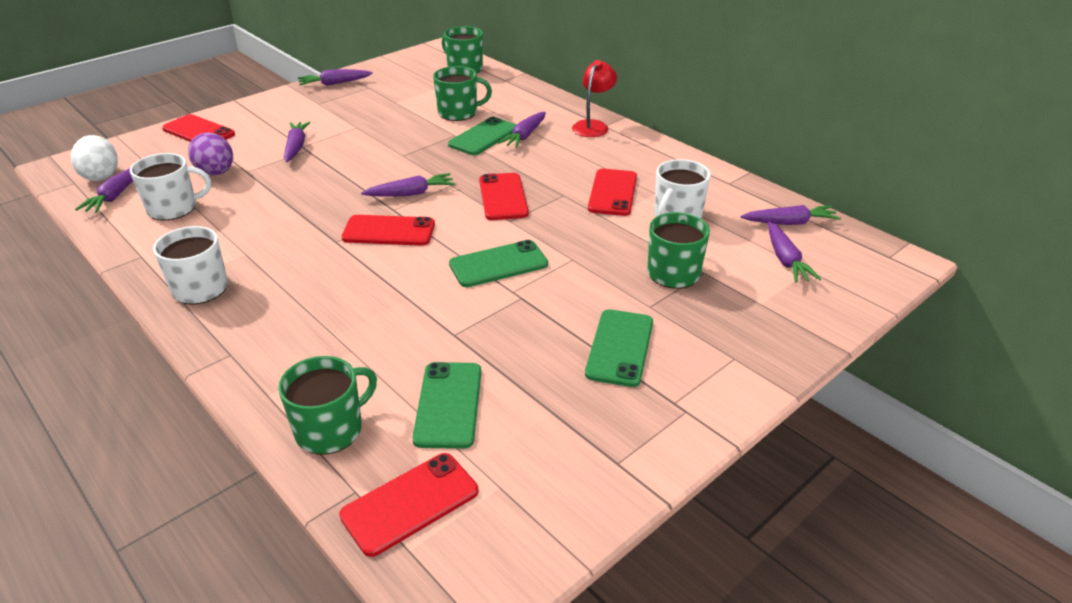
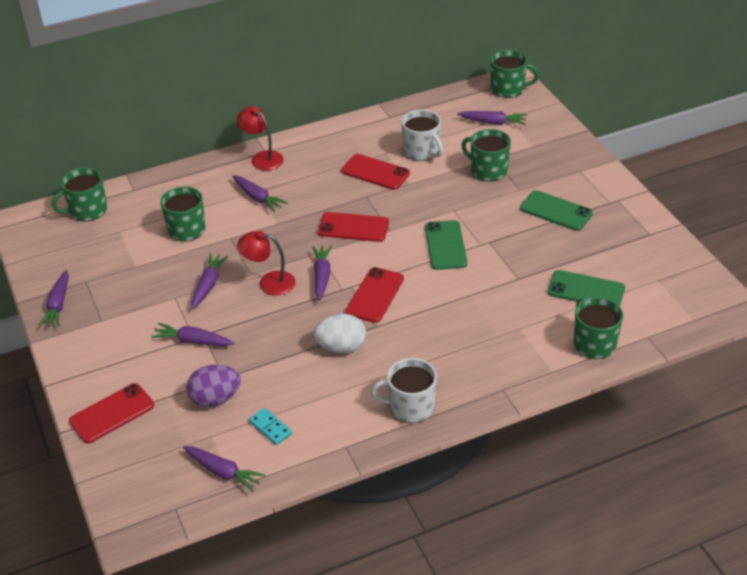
camera: 70 degrees left, 5 degrees up
white egg [71,135,118,181] -> white egg moved to [313,314,366,353]
white mug [130,153,211,221] -> turquoise domino [249,408,292,445]
red phone [339,453,479,557] -> none
green phone [448,117,516,155] -> none
purple carrot [741,205,841,225] -> purple carrot moved to [191,253,229,309]
none -> red lamp [237,231,296,296]
none -> green mug [490,50,539,98]

